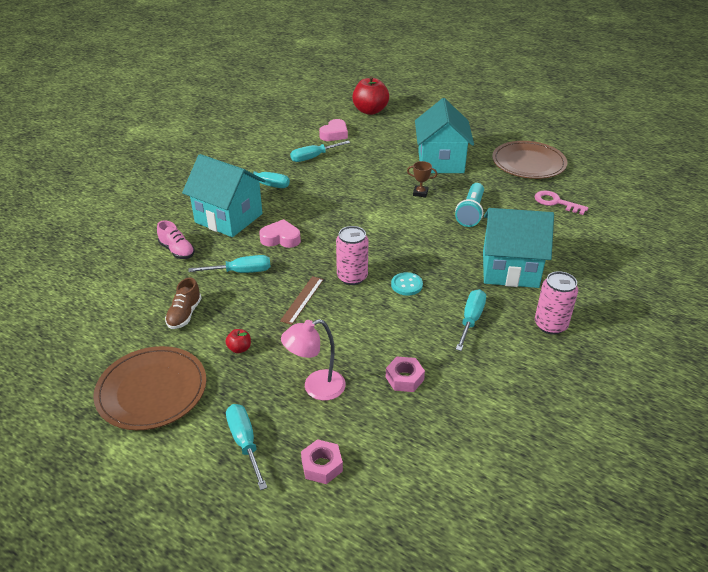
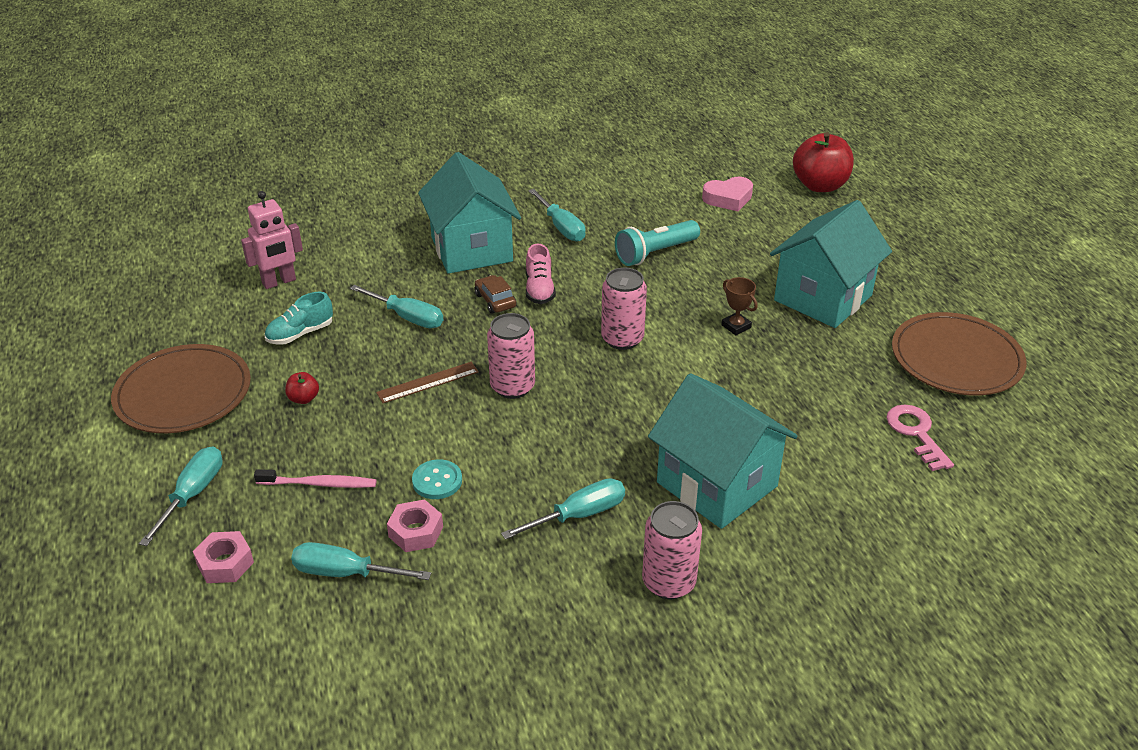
camera: 40 degrees right, 0 degrees up
pink shoe [157,220,195,259] -> pink shoe moved to [526,244,556,304]
brown shoe [165,278,202,329] -> turquoise shoe [265,292,333,345]
pink heart [259,219,301,248] -> brown car [475,275,517,314]
pink lamp [281,319,346,401] -> pink toothbrush [254,469,376,488]
turquoise screwdriver [290,141,350,162] -> turquoise screwdriver moved to [291,542,431,580]
turquoise button [391,272,423,296] -> turquoise button moved to [412,459,462,499]
turquoise flashlight [455,183,484,227] -> turquoise flashlight moved to [615,220,700,266]
none -> pink robot [241,191,303,289]
none -> pink can [601,268,647,350]

